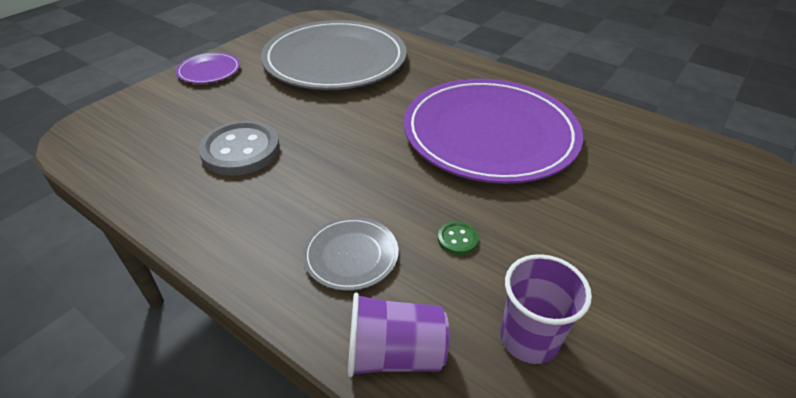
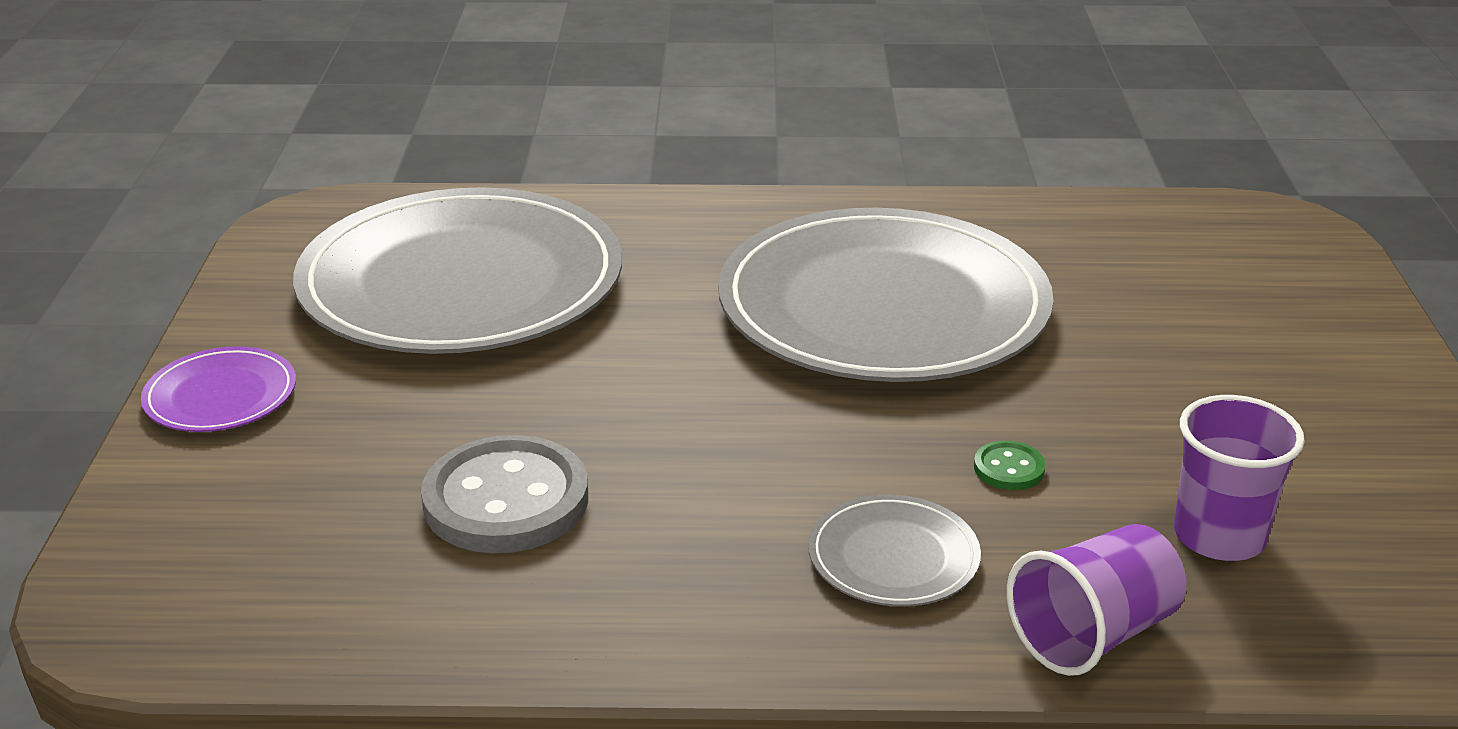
camera: 35 degrees left, 10 degrees down
purple plate [404,79,583,184] -> grey plate [718,208,1054,382]

